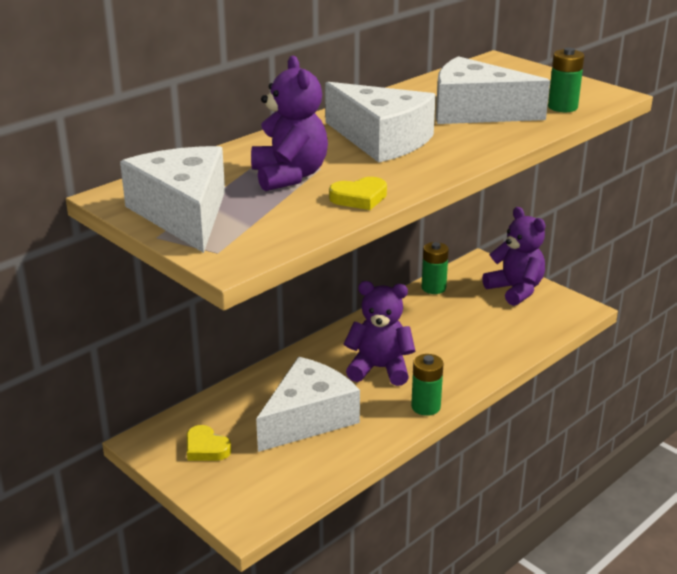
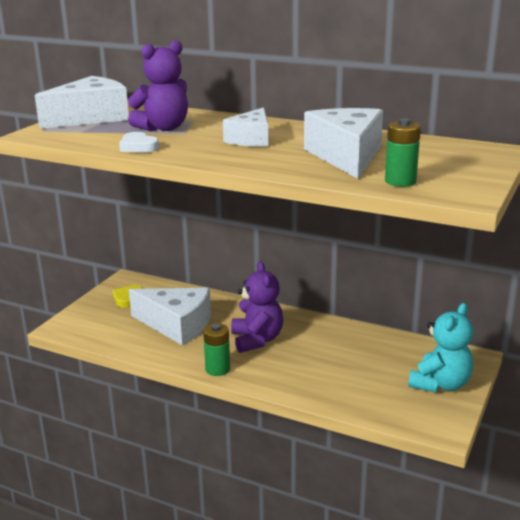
camera: 70 degrees right, 5 degrees down
white cheese [325,82,436,162] -> white cheese [223,107,268,147], size x0.63
yellow heart [329,177,387,210] -> white heart [119,132,159,153]
green battery [422,242,449,294] -> none
purple teddy bear [482,207,545,306] -> turquoise teddy bear [409,303,473,393]

